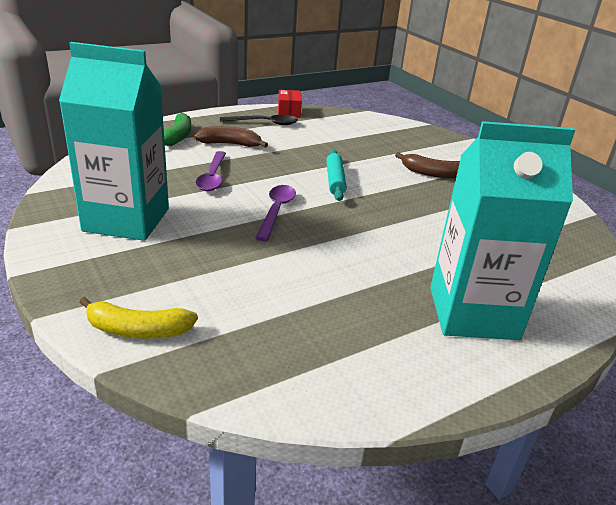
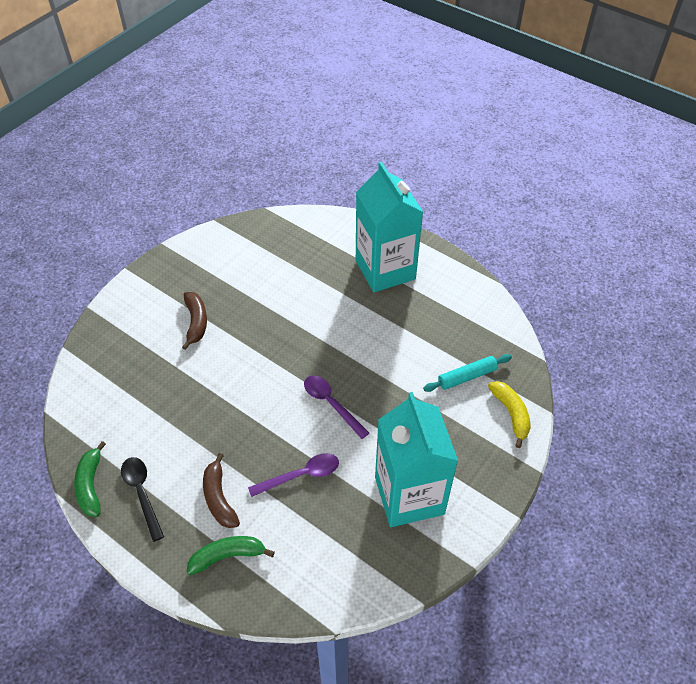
camera: 110 degrees left, 20 degrees up
purple spoon [255,185,296,241] -> purple spoon turned 60 degrees clockwise [304,375,369,439]
red box [278,90,302,118] -> green banana [74,441,106,517]
turquoise rolling pin [326,150,347,201] -> turquoise rolling pin moved to [423,354,512,392]

